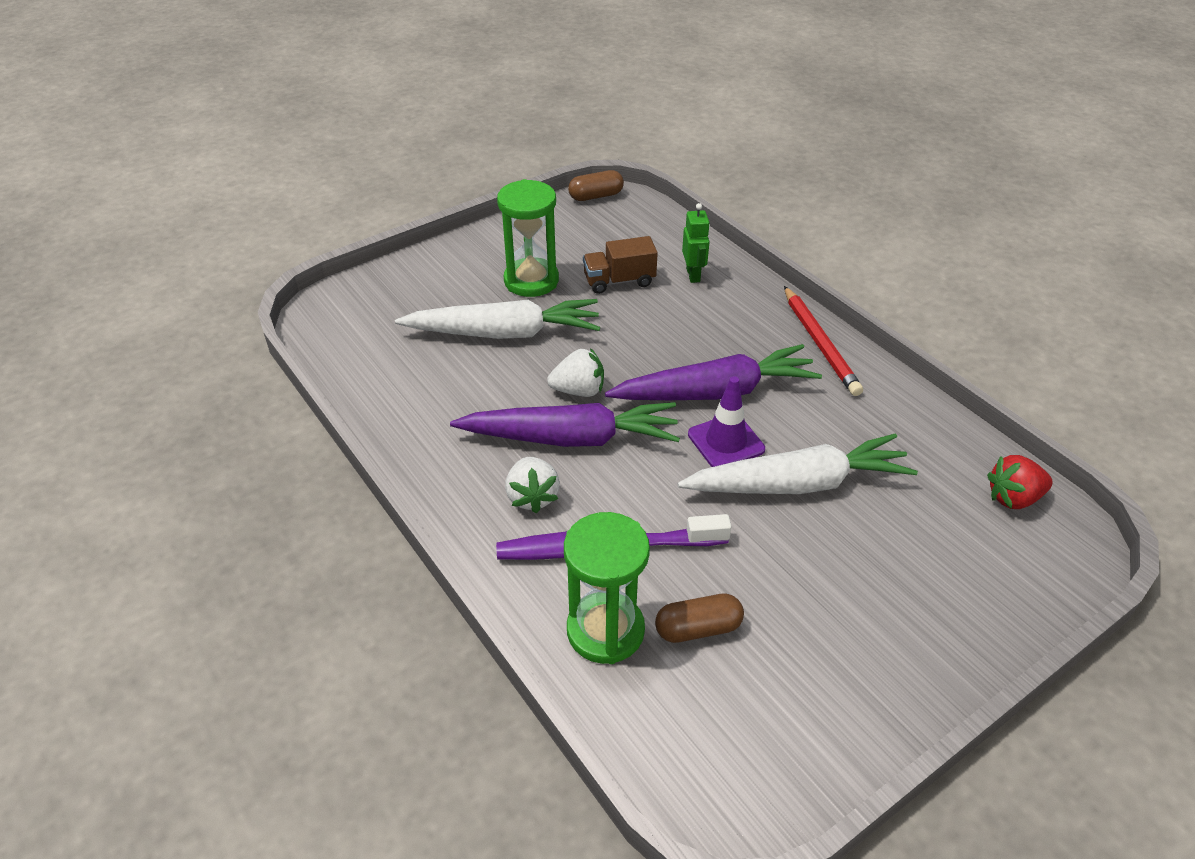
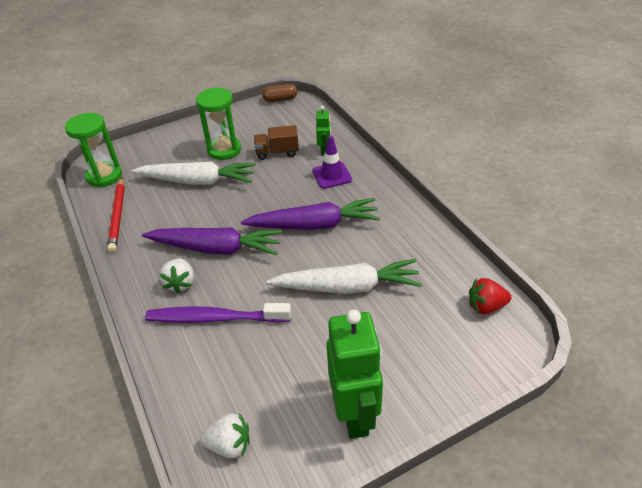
camera: 10 degrees right, 0 degrees up
white strawberry [547,348,604,397] -> white strawberry moved to [200,413,250,458]
green hourglass [564,512,650,664] -> green hourglass moved to [65,113,122,187]
brown capsule [655,594,744,643] -> none
purple traffic cone [688,377,765,467] -> purple traffic cone moved to [312,136,352,189]
red pencil [784,286,863,396] -> red pencil moved to [107,178,125,253]
none -> green robot [327,309,383,439]

